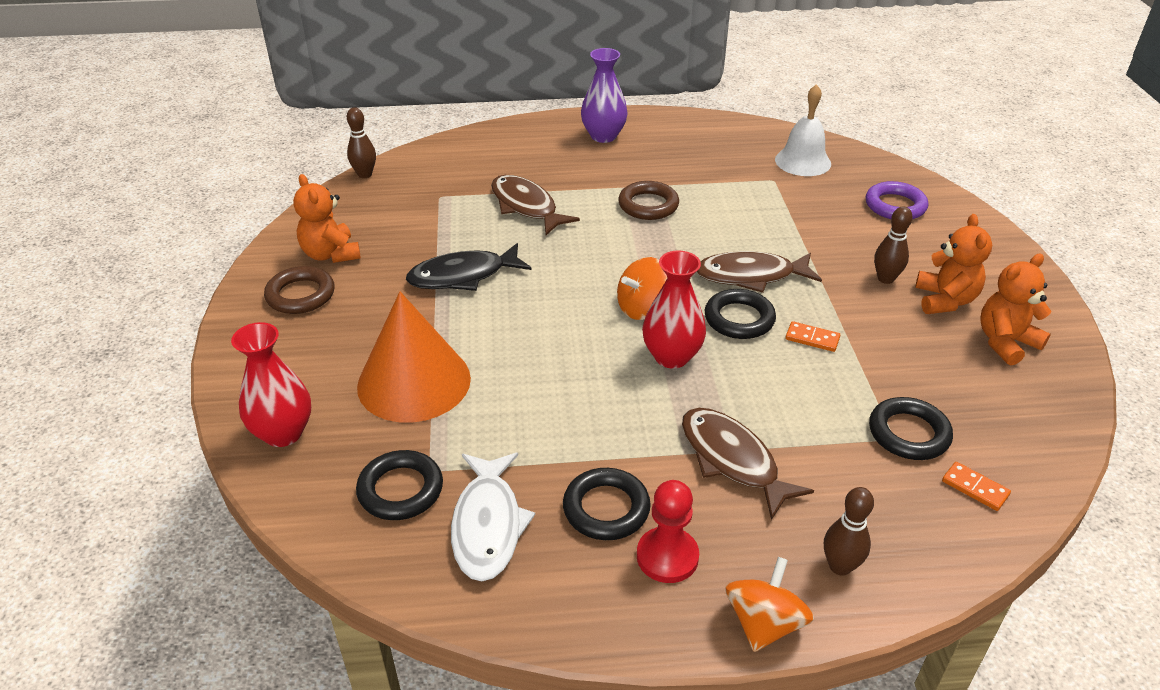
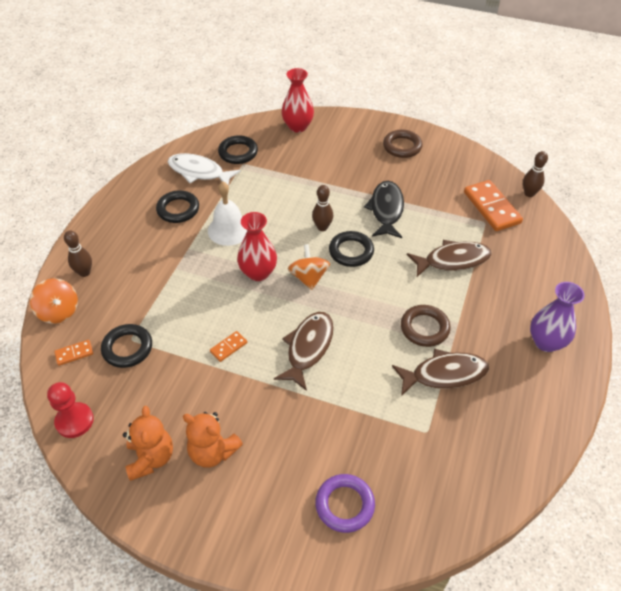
camera: 115 degrees right, 10 degrees up
orange teddy bear [293,174,361,263] -> none
orange cone [357,292,471,423] -> none
red pawn [637,480,699,583] -> red pawn moved to [47,382,94,438]
brown fish [682,408,814,520] -> brown fish moved to [392,349,489,396]
black ring [705,289,776,339] -> black ring moved to [329,231,374,267]
orange spinning top [725,557,814,652] -> orange spinning top moved to [30,278,78,324]
white bell [775,84,831,176] -> white bell moved to [208,181,247,246]
brown bowling pin [874,206,913,284] -> brown bowling pin moved to [312,185,333,231]
none -> orange domino [464,180,523,231]

